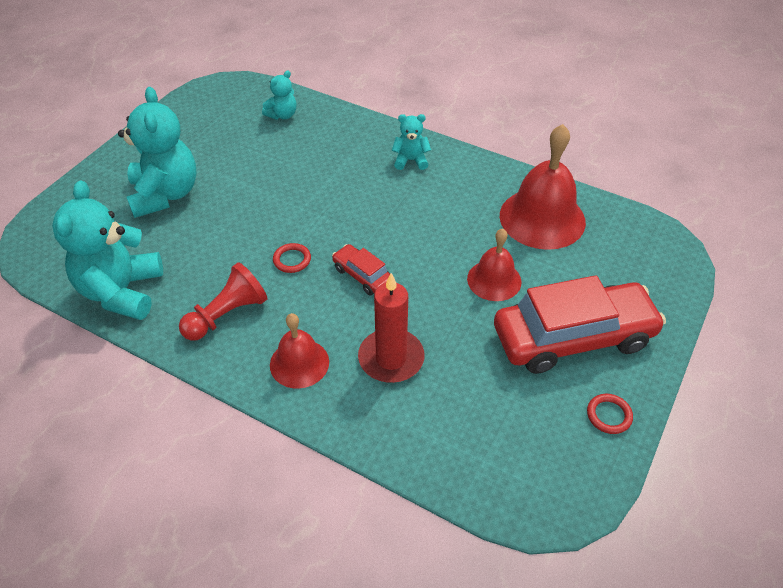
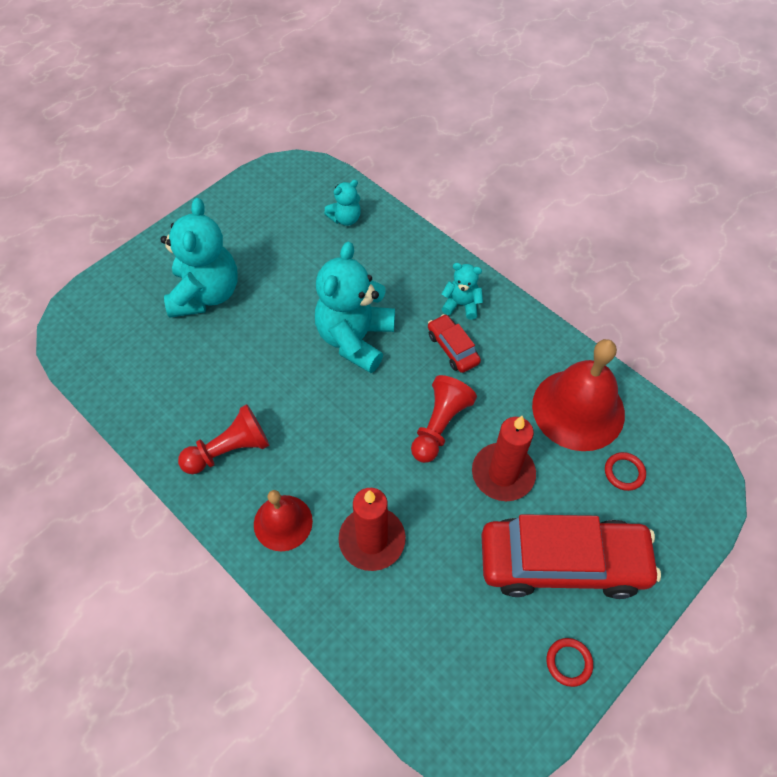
camera: 15 degrees right, 10 degrees up
turquoise teddy bear [52,181,163,320] -> turquoise teddy bear moved to [315,242,395,373]
red ring [273,243,311,273] -> red ring moved to [605,452,646,491]
red car [332,244,390,296] -> red car moved to [428,314,481,373]
red bell [467,228,522,301] -> red candle [472,416,536,501]
none -> red pawn [411,375,477,463]

